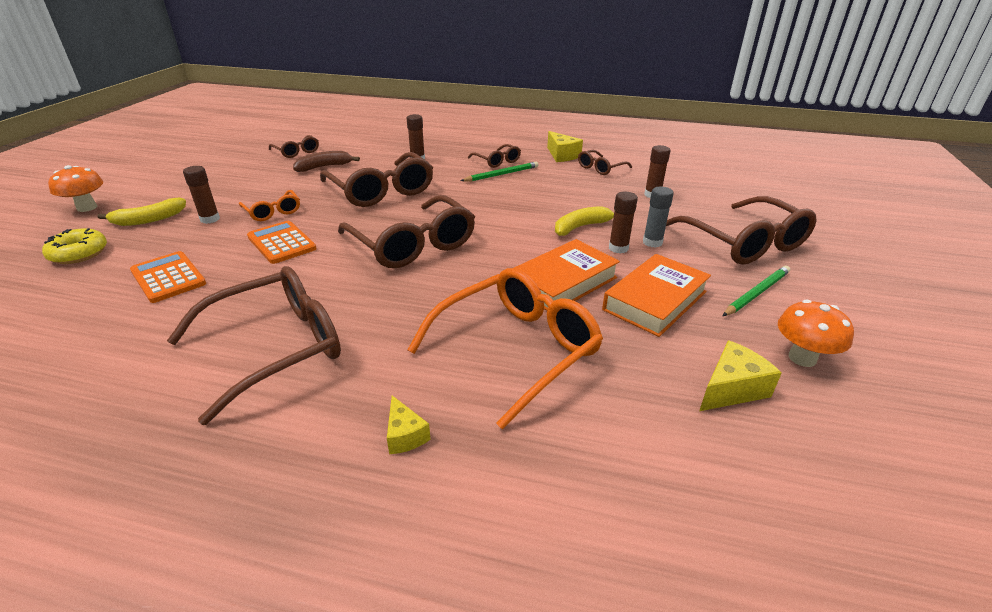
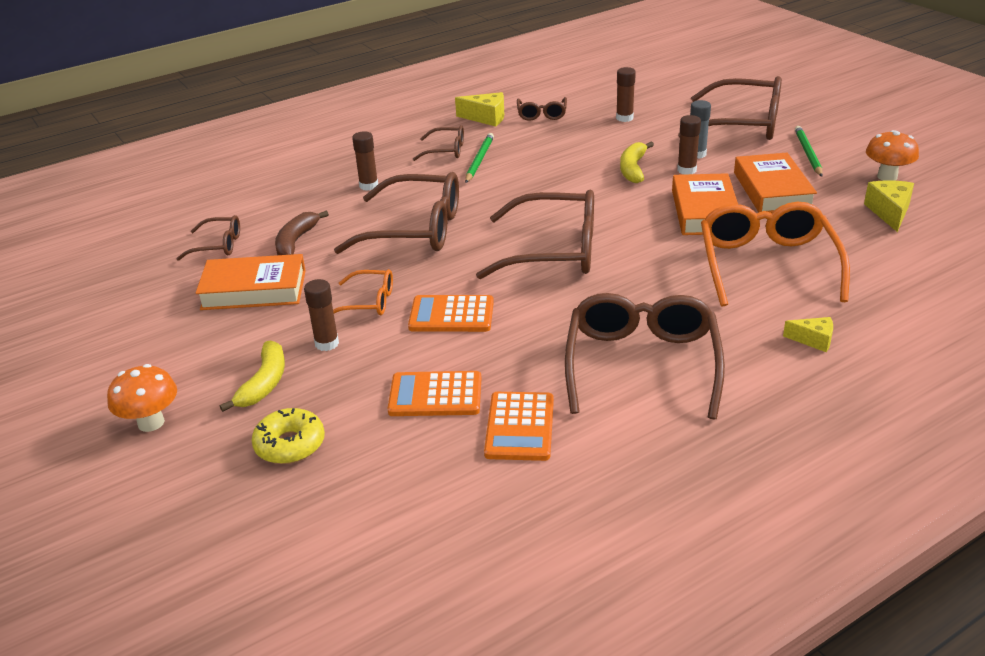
camera: 45 degrees left, 0 degrees up
none -> orange book [196,254,306,310]
none -> orange calculator [484,392,554,461]

